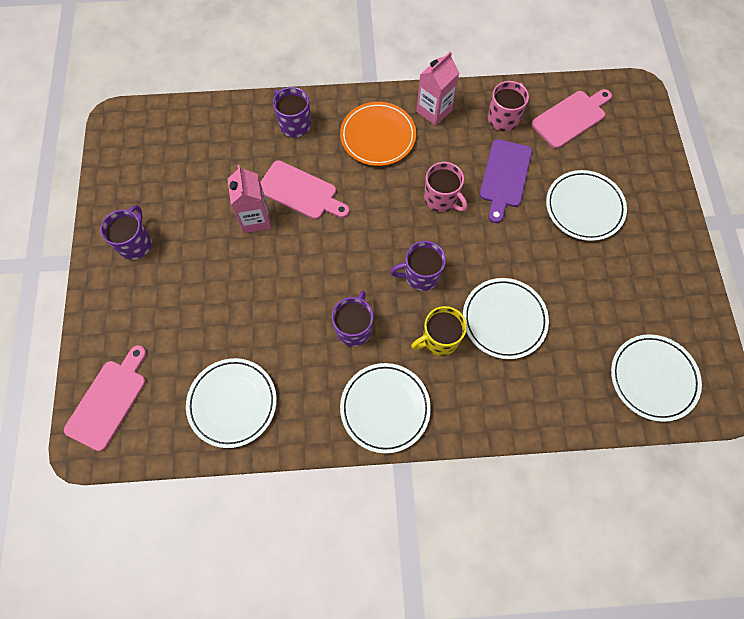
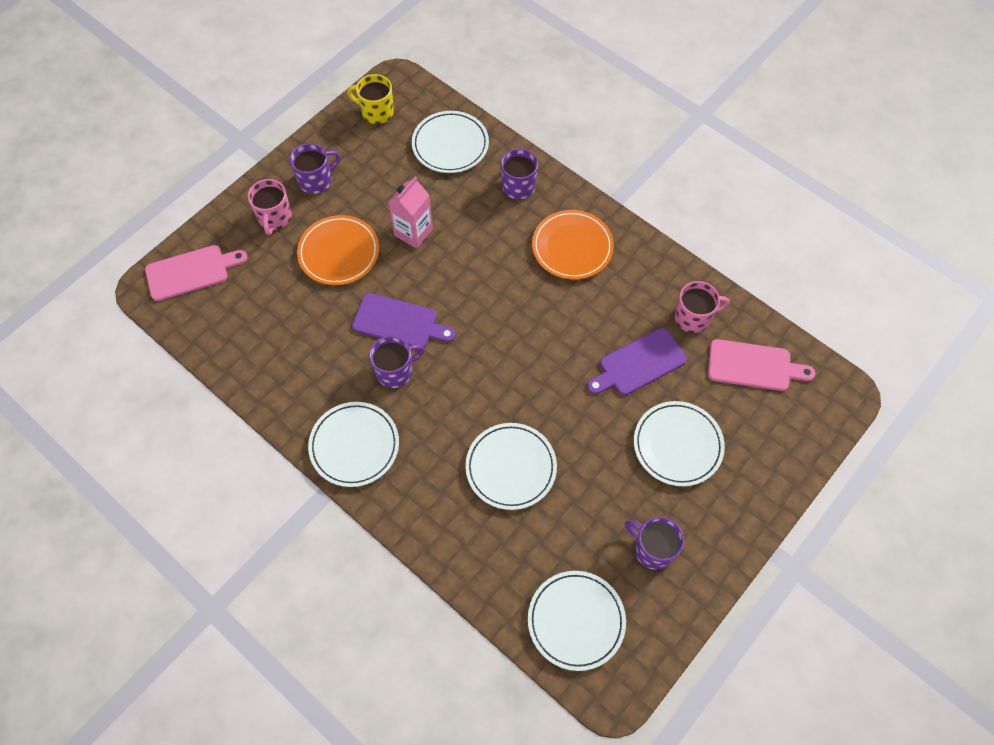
camera: 45 degrees right, 5 degrees down
white plate [186,358,277,448] -> white plate moved to [412,111,489,173]
pink cutting board [260,160,349,219] -> none
purple mug [390,241,446,291] -> purple mug moved to [625,517,684,570]
yellow mug [411,306,467,356] -> yellow mug moved to [347,74,394,124]
pink carton [416,51,459,126] -> none
pink mug [424,162,467,212] -> pink mug moved to [248,179,292,235]
none -> orange plate [297,215,379,285]
none -> purple cutting board [352,293,456,347]

